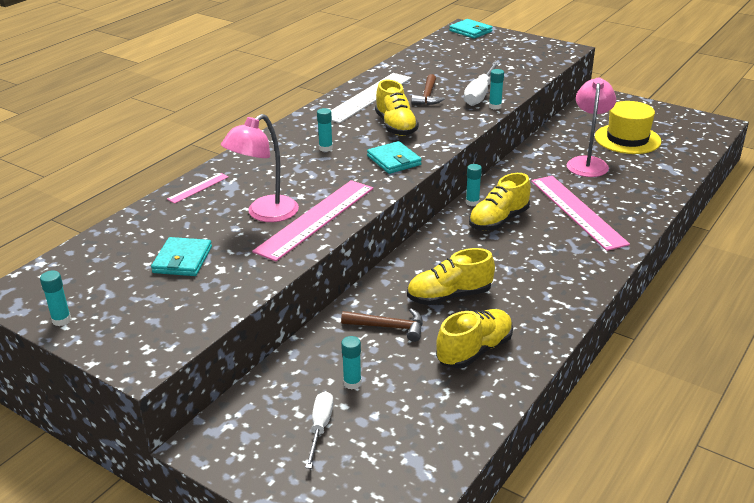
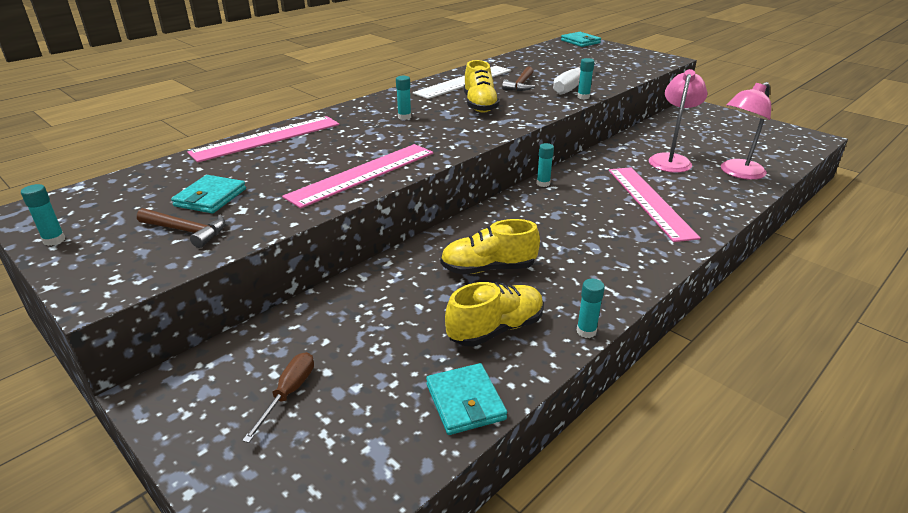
camera: 10 degrees right, 0 degrees up
pink ruler [167,173,229,203] -> pink ruler [188,116,339,163], size x2.21
pink lamp [221,114,299,222] -> pink lamp moved to [721,82,771,180]
white screwdriver [305,391,333,469] -> brown screwdriver [242,352,314,443]
brown hammer [341,308,423,342] -> brown hammer moved to [137,208,225,248]
turquoise glue stick [341,336,362,390] -> turquoise glue stick moved to [577,279,605,338]
turquoise wallet [367,141,422,174] -> turquoise wallet moved to [426,363,507,435]
yellow shoe [469,173,531,230] -> none
yellow hat [595,101,661,154] -> none

